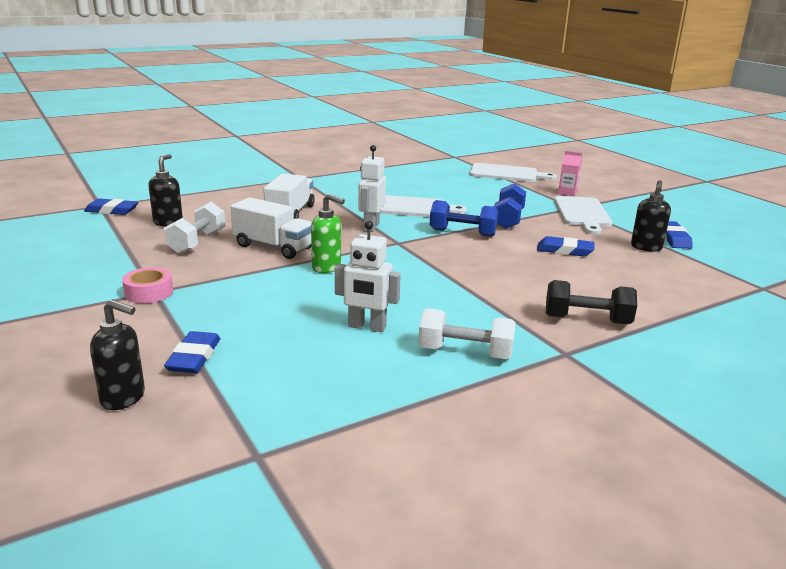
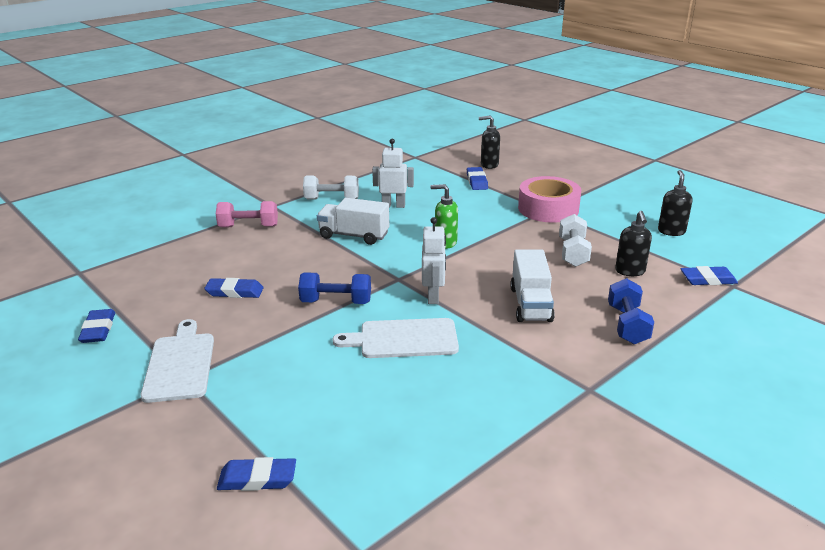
camera: 170 degrees right, 5 degrees up
pink tape [122,267,173,303] -> pink tape [518,176,581,223], size x1.89
white truck [230,197,312,259] -> white truck moved to [317,198,390,245]
white cutting board [470,163,557,182] -> blue eraser [217,457,296,491]
blue dumbbell [494,183,526,229] -> blue dumbbell moved to [608,278,654,344]
black dumbbell [546,280,637,324] -> pink dumbbell [216,201,278,227]
pink carton [558,151,582,196] -> none
black soap dispenser [631,180,671,252] -> black soap dispenser moved to [658,170,692,236]

